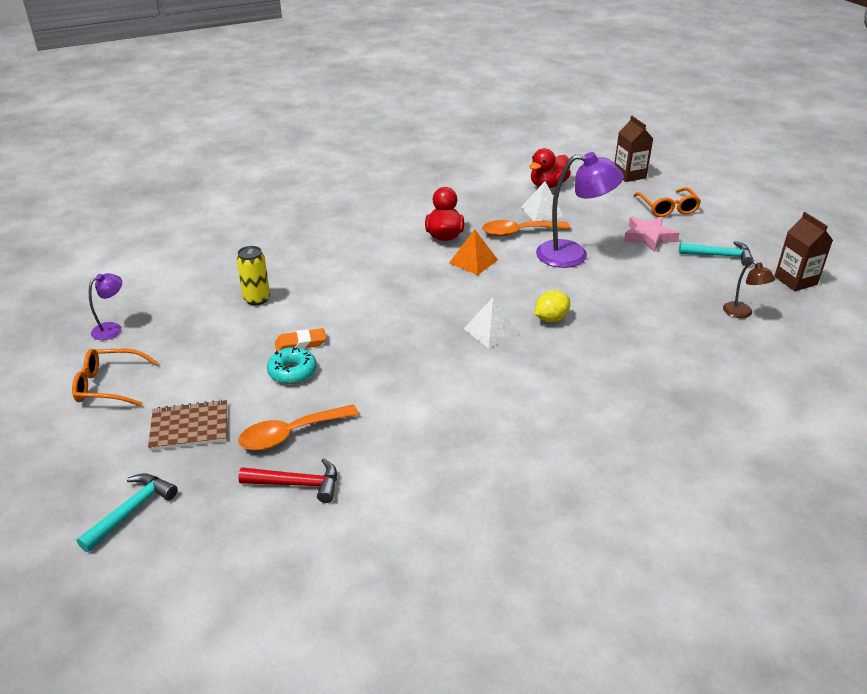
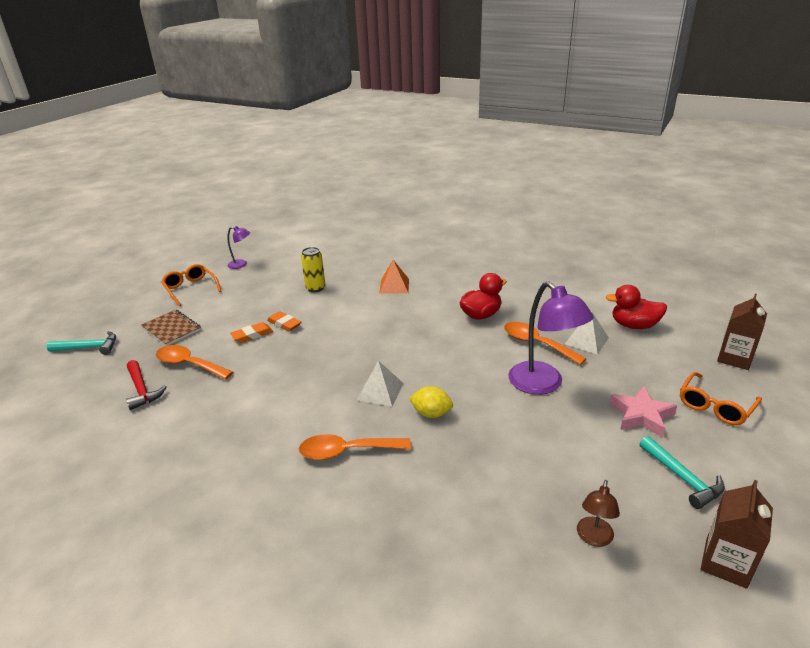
camera: 55 degrees right, 5 degrees down
turquoise donut [267,347,317,384] -> orange eraser [230,322,273,343]
orange pyramid [449,229,498,275] -> orange pyramid moved to [379,260,409,294]
none -> orange spoon [299,434,411,460]

